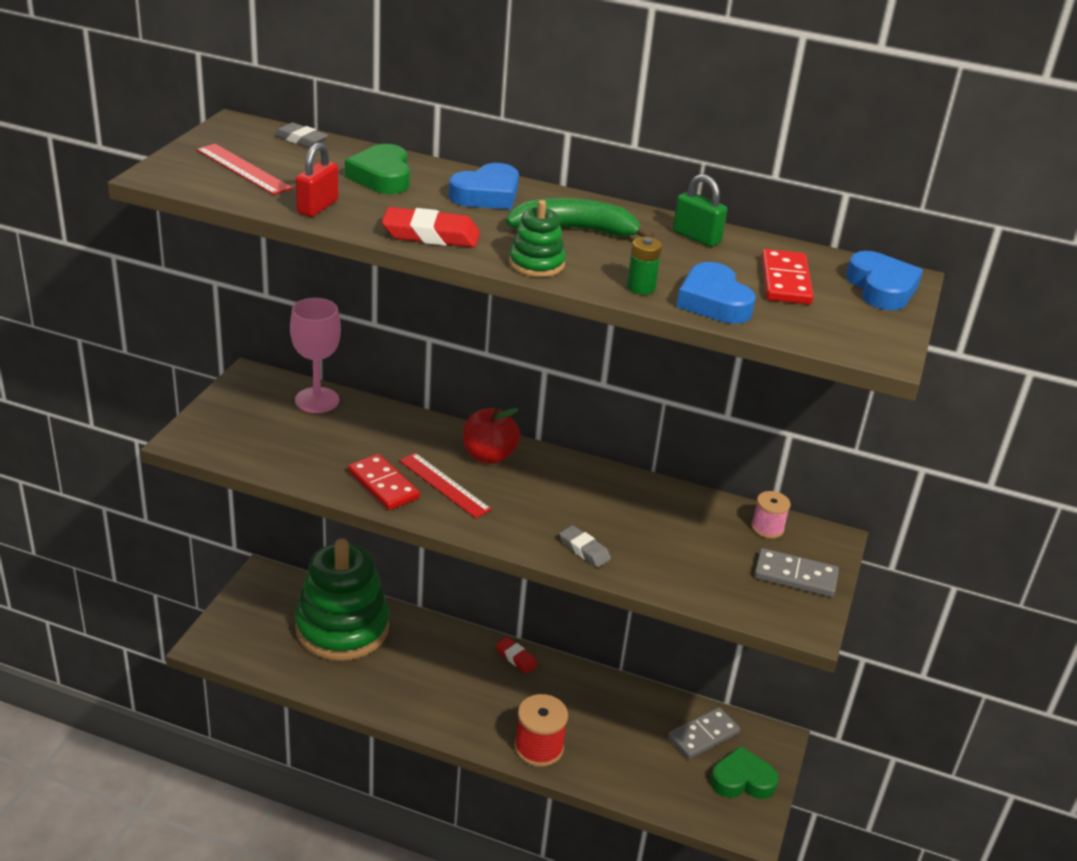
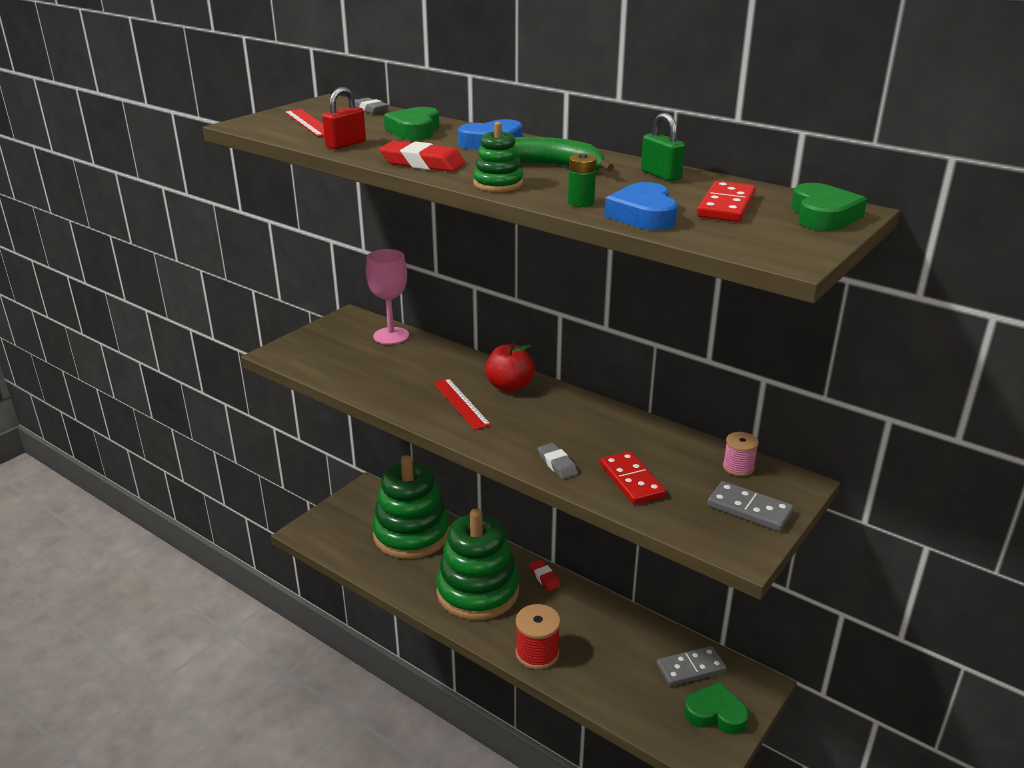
camera: 20 degrees right, 5 degrees down
red domino [348,454,420,510] -> red domino moved to [600,451,666,505]
blue heart [846,251,923,310] -> green heart [791,183,867,231]
none -> green stacking toy [436,508,519,620]

